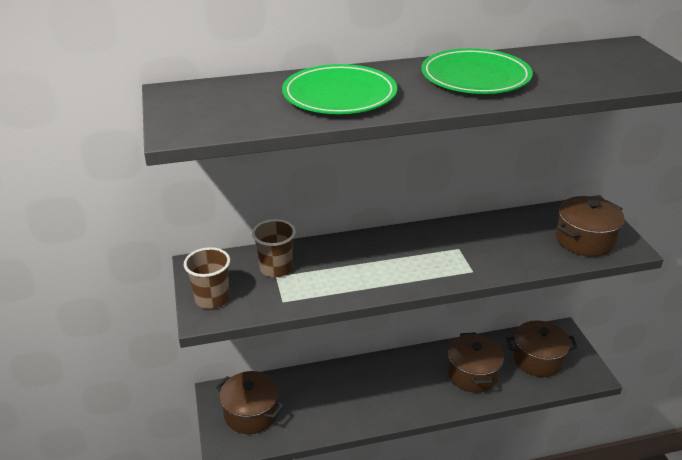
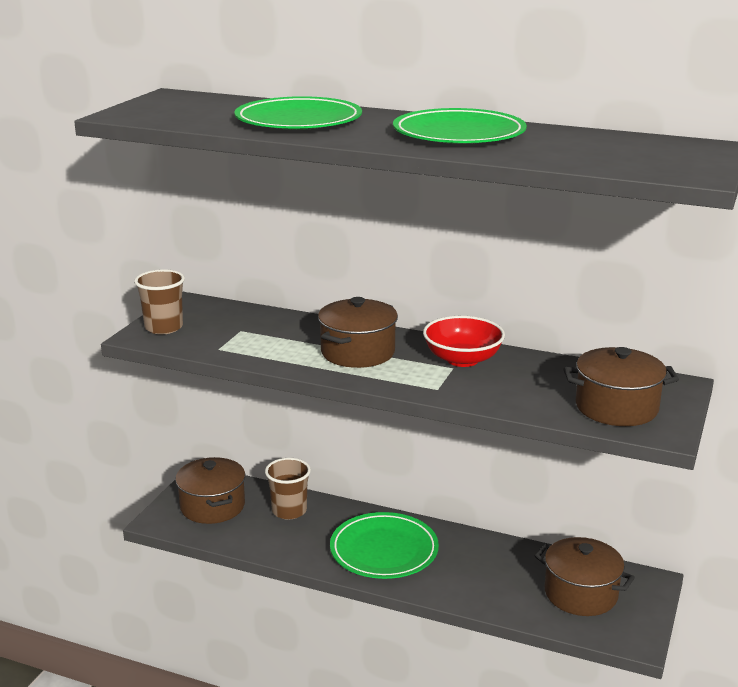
camera: 35 degrees right, 10 degrees down
brown cup [252,219,296,277] -> brown cup moved to [265,458,311,520]
brown pot [447,332,504,393] -> brown pot moved to [318,297,398,368]
none -> green plate [330,512,439,579]
none -> red bowl [423,316,505,367]

